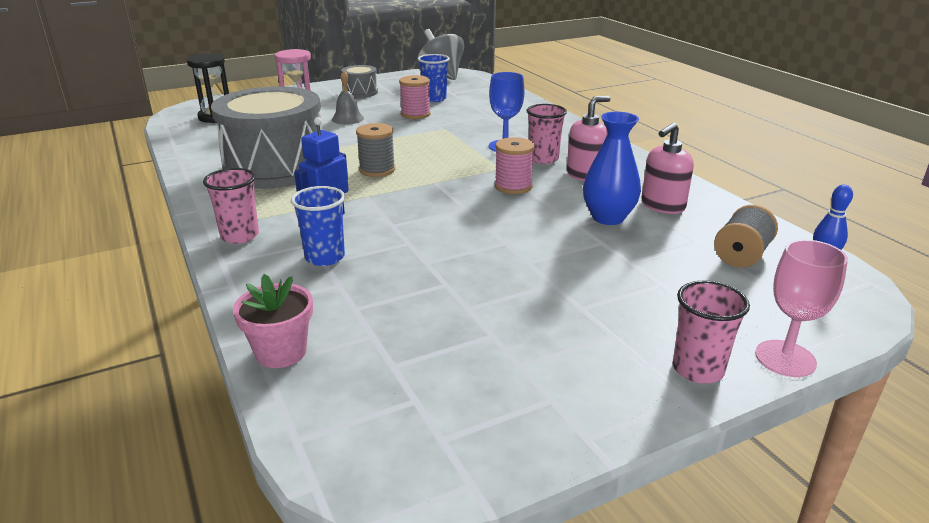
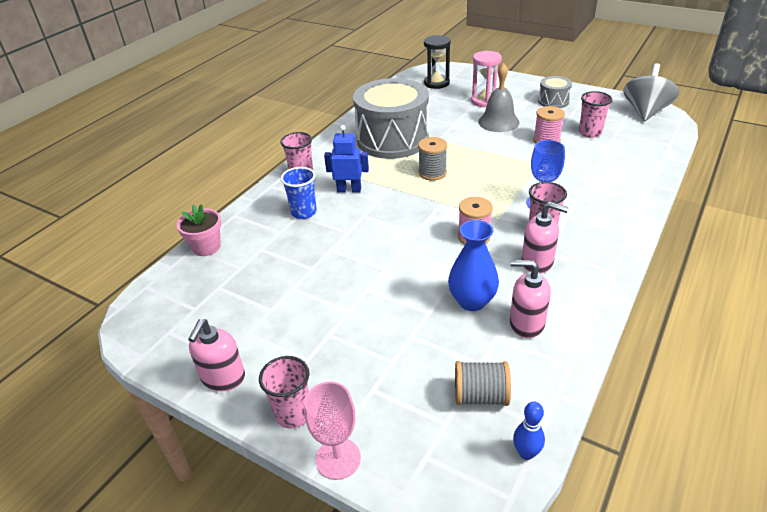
camera: 60 degrees right, 10 degrees up
grey bell [332,71,364,125] -> grey bell [478,63,520,132], size x1.53
blue cup [418,54,450,102] -> pink cup [579,91,613,138]
none -> pink soap dispenser [188,319,245,391]

